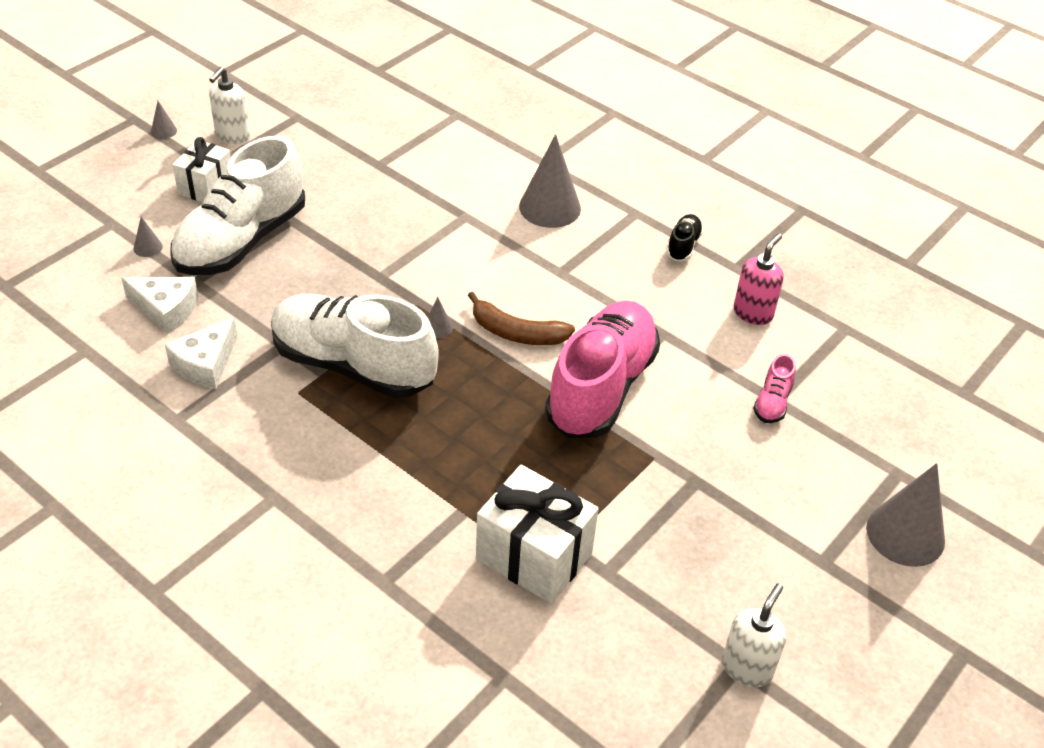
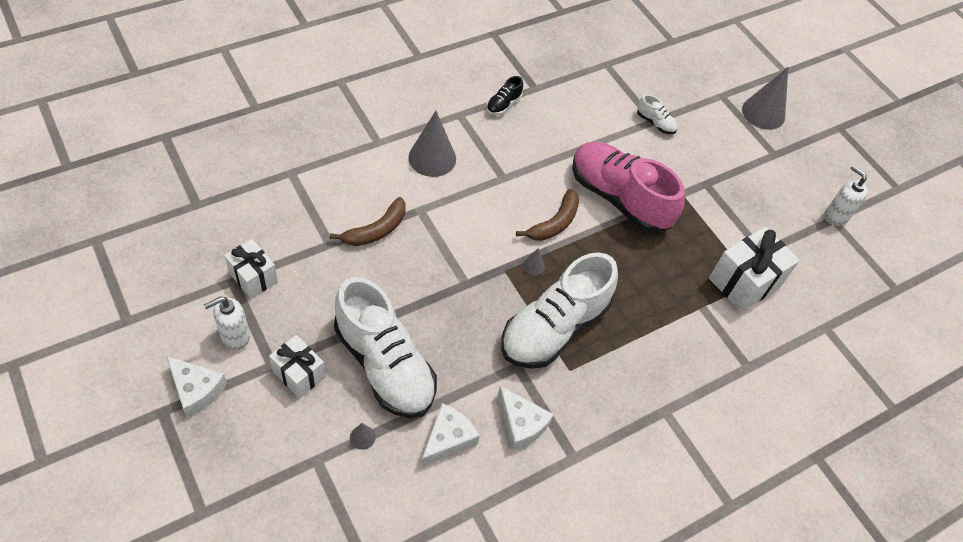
camera: 75 degrees left, 10 degrees up
grey cone [151,101,177,139] -> white cheese [166,356,227,418]
white soap dispenser [209,67,251,144] -> white soap dispenser turned 105 degrees clockwise [204,296,250,350]
black shoe [666,214,703,261] -> black shoe turned 90 degrees counterclockwise [486,76,523,115]
pink soap dispenser [734,233,783,325] -> none
pink shoe [753,354,796,423] -> white shoe [637,94,678,134]
none -> white gift [224,239,278,299]
none -> brown banana [330,197,405,246]

